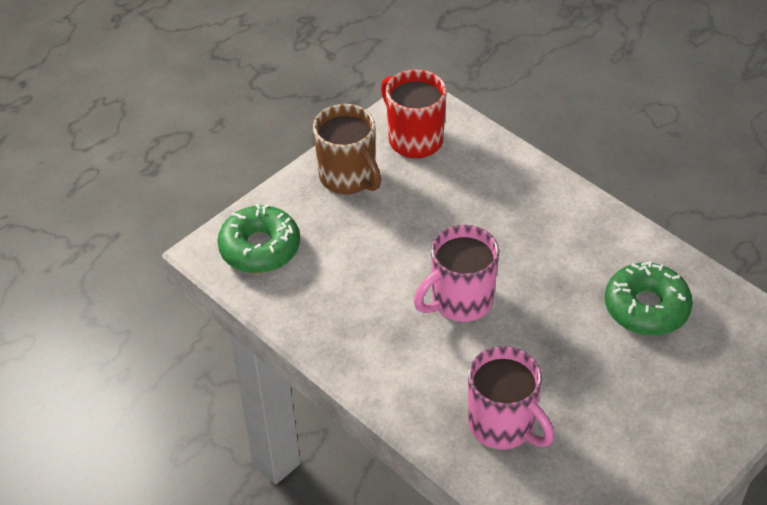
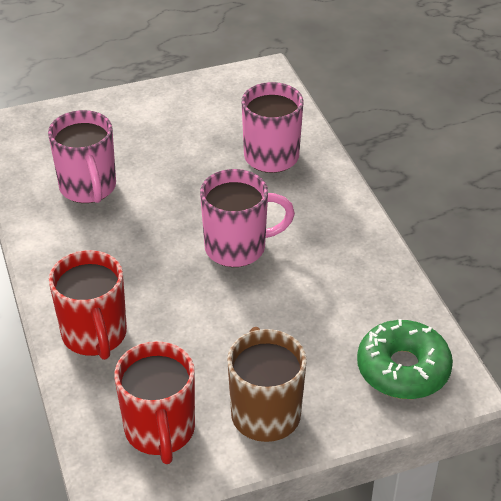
camera: 155 degrees left, 5 degrees down
green donut [605,261,693,336] -> pink mug [48,110,116,203]
none -> red mug [49,250,127,360]

